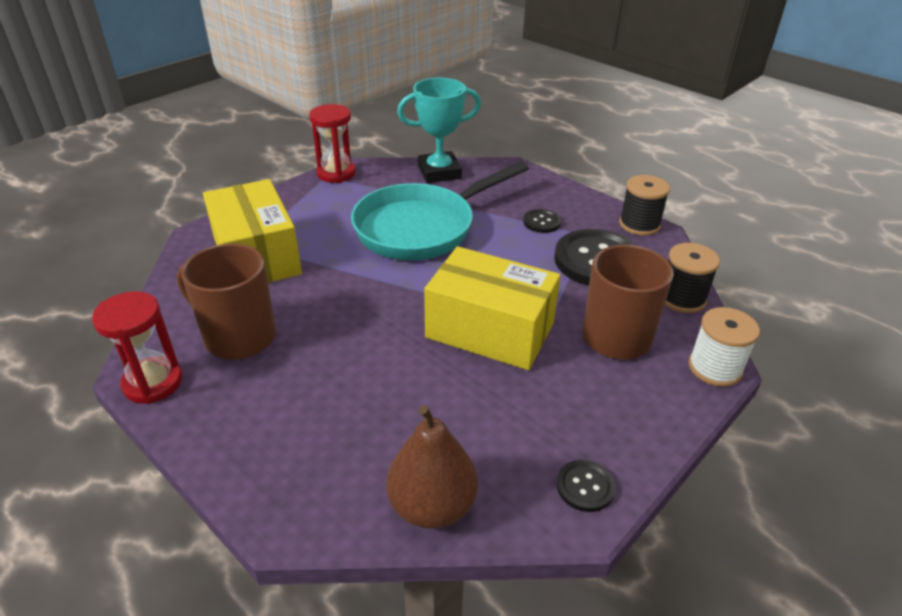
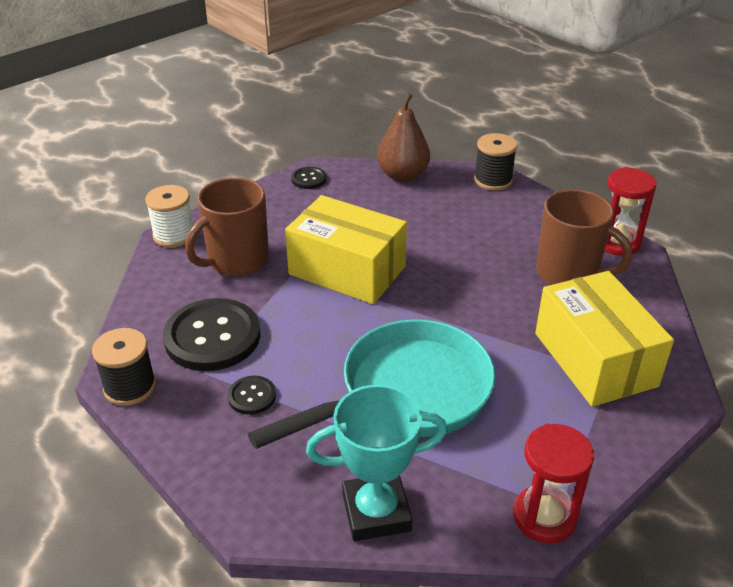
camera: 175 degrees left, 0 degrees up
black spool [665,243,720,313] -> black spool moved to [474,133,517,190]

